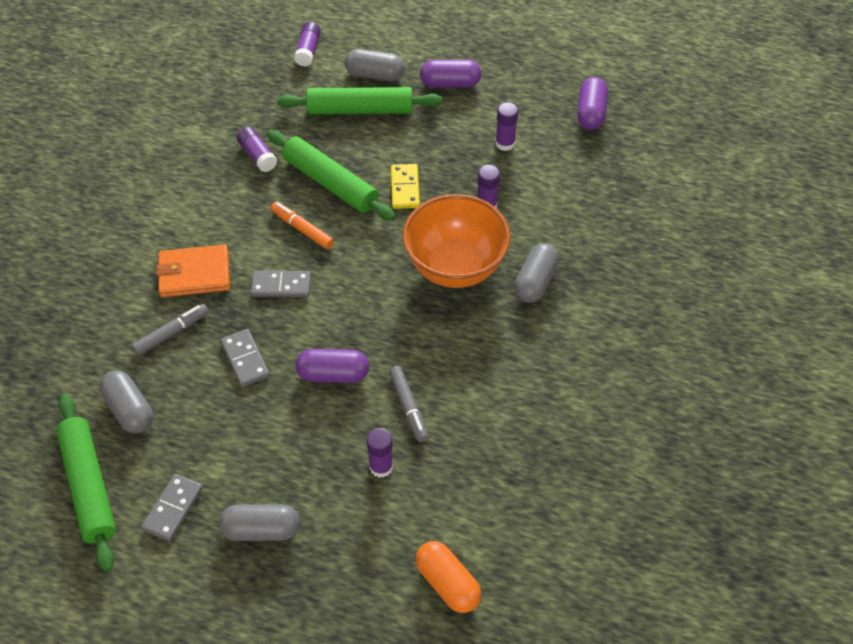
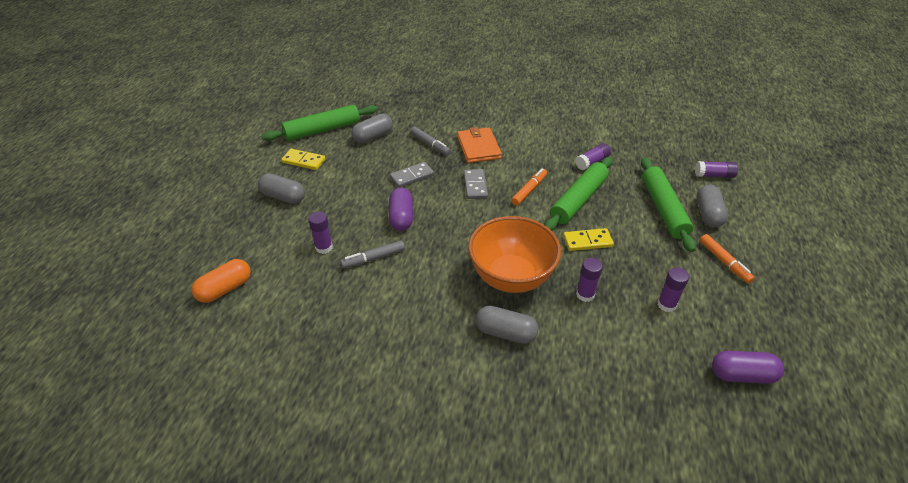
camera: 85 degrees right, 10 degrees down
grey domino [141,474,203,541] -> yellow domino [281,149,325,170]
grey capsule [219,504,300,541] -> grey capsule turned 60 degrees counterclockwise [258,173,305,204]
purple capsule [420,60,481,88] -> orange marker [700,234,755,284]

